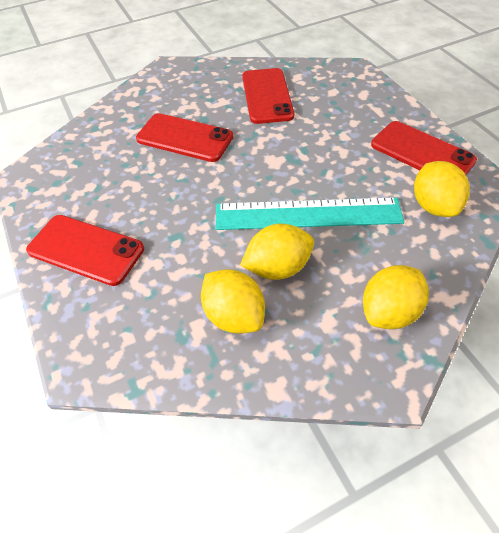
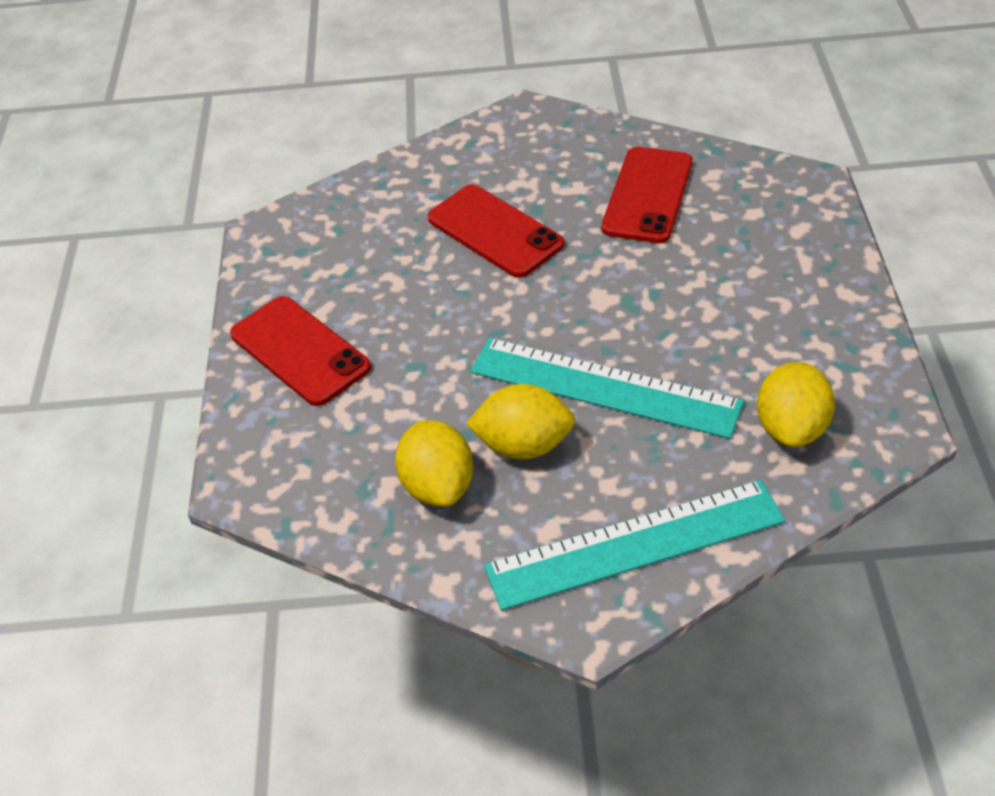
camera: 25 degrees right, 5 degrees down
yellow lemon [363,265,429,329] -> turquoise ruler [484,480,785,611]
red phone [371,121,477,175] -> none

